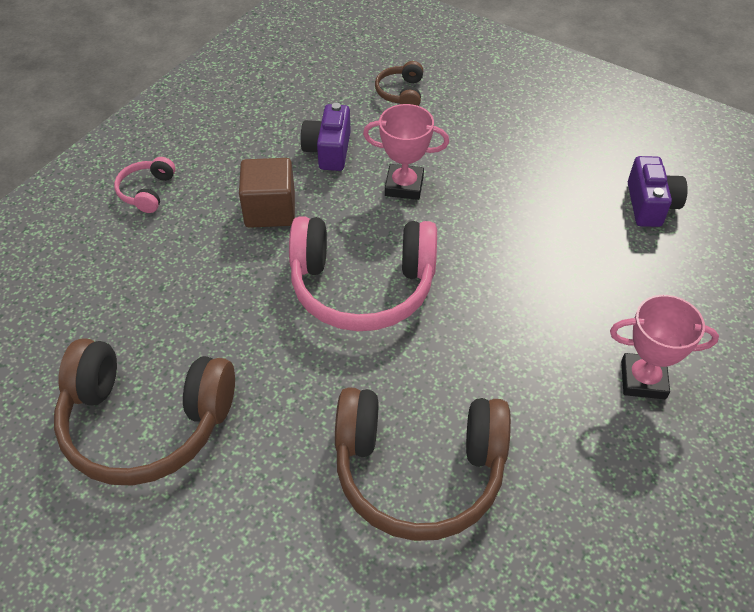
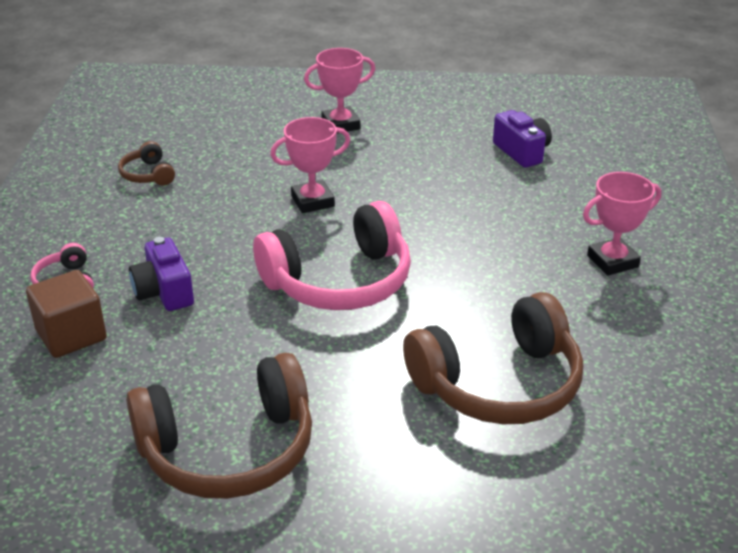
camera: 30 degrees left, 15 degrees down
brown cube [239,158,295,228] -> brown cube moved to [26,270,107,358]
purple camera [301,103,351,171] -> purple camera moved to [129,237,194,311]
brown headphones [375,61,423,106] -> brown headphones moved to [118,141,175,186]
none -> pink trophy [304,48,375,133]

